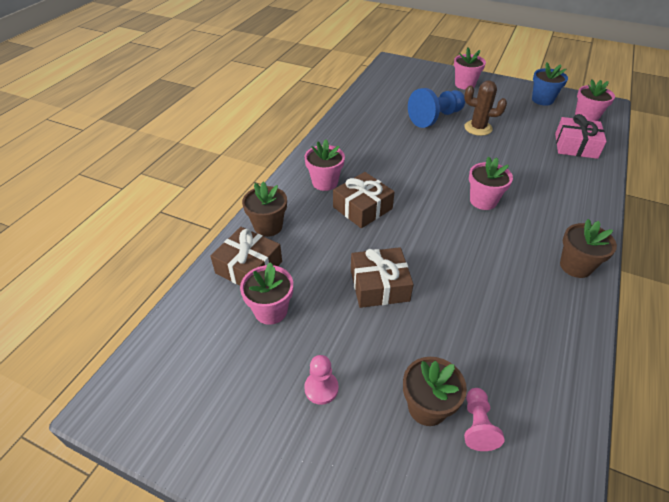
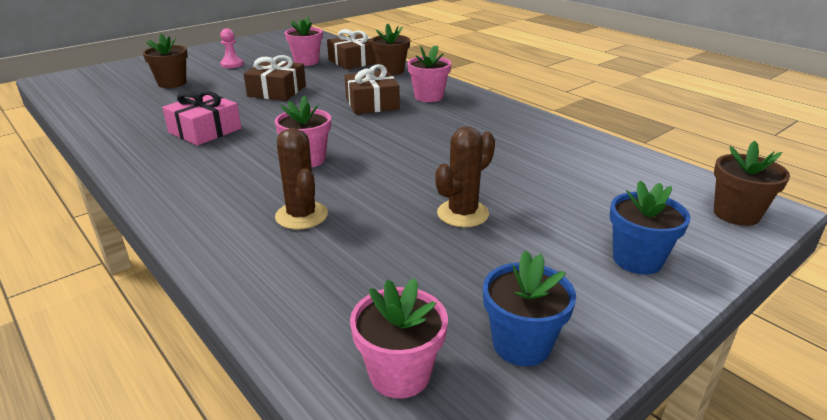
camera: 115 degrees right, 15 degrees down
blue pawn [408,88,465,128] -> none
pink flower pot [454,48,486,90] -> blue flower pot [610,180,690,275]
pink pawn [464,388,504,451] -> none
pink gift [555,114,607,159] -> pink gift moved to [162,90,241,146]
brown flower pot [560,219,617,278] -> brown flower pot moved to [714,141,790,226]
none -> brown cactus [275,128,328,230]

